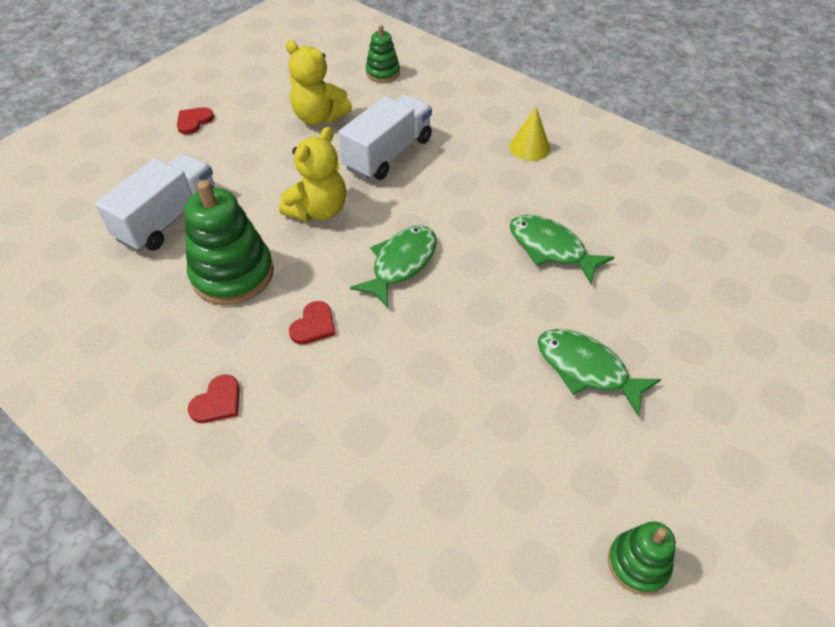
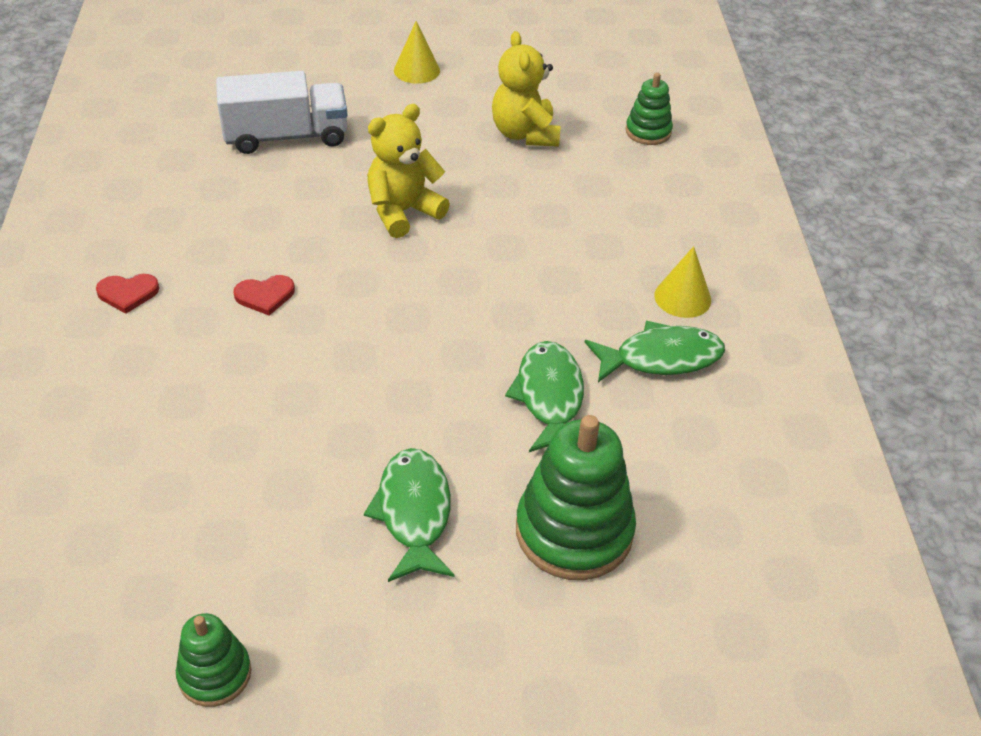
camera: 45 degrees right, 5 degrees down
red heart [177,107,214,134] -> yellow cone [394,21,440,84]
green stacking toy [185,180,274,305] -> green stacking toy moved to [516,415,636,580]
yellow teddy bear [279,127,346,222] -> yellow teddy bear turned 150 degrees clockwise [367,104,450,238]
white truck [338,95,432,180] -> none
green fish [350,225,437,308] -> green fish moved to [585,321,725,382]

